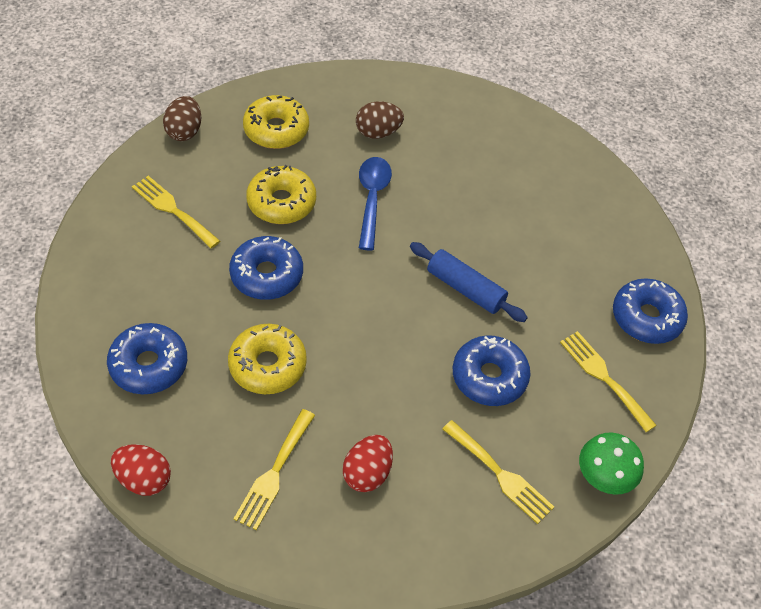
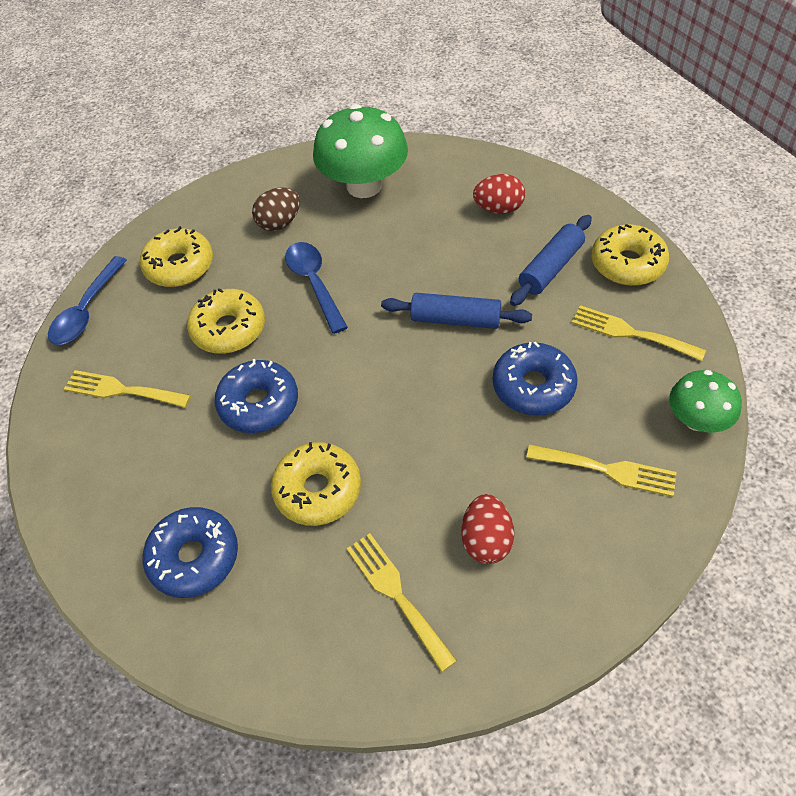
camera: 20 degrees left, 0 degrees up
red egg [111,444,171,496] -> red egg moved to [473,174,525,214]
brown egg [163,96,201,141] -> blue spoon [48,256,127,345]
yellow fork [234,409,315,530] -> yellow fork turned 150 degrees clockwise [346,533,457,672]
blue donut [613,278,688,344] -> yellow donut [591,224,669,286]
none -> green mushroom [313,104,408,198]
none -> blue rolling pin [510,215,592,306]

